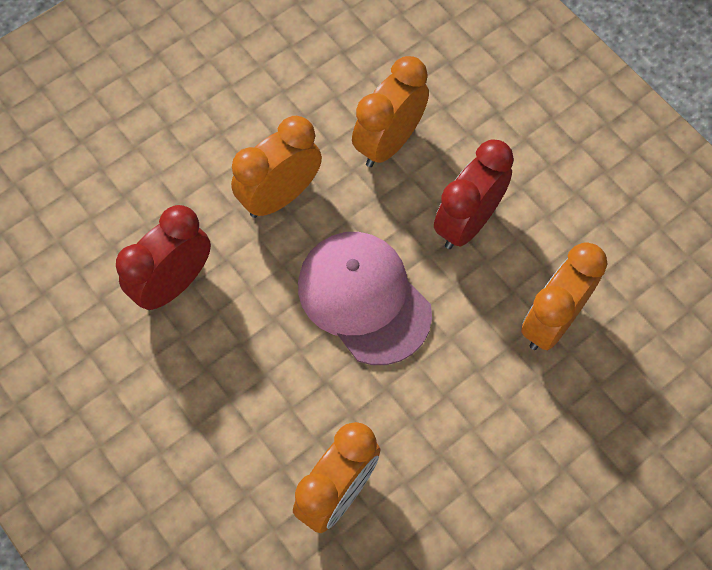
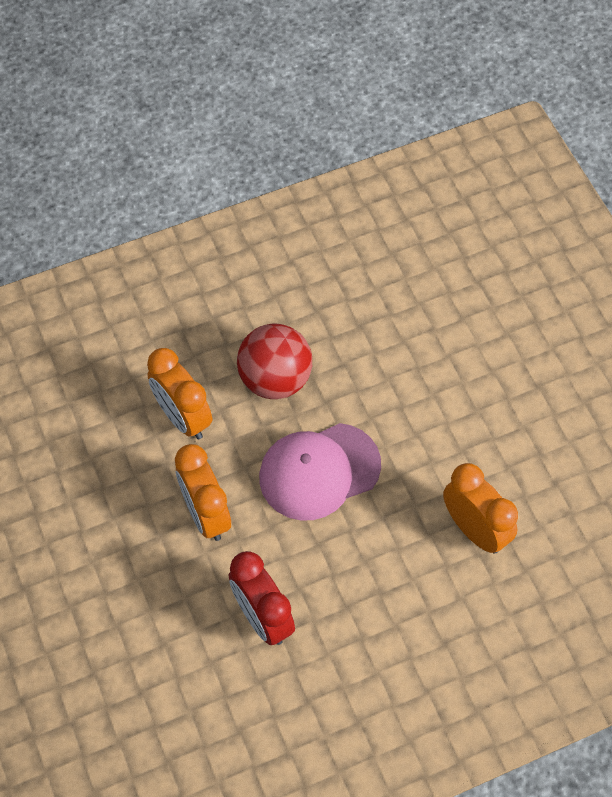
camera: 75 degrees left, 5 degrees down
red clock [434,139,514,249] -> red ball [237,324,312,399]
orange clock [521,243,607,350] -> none

